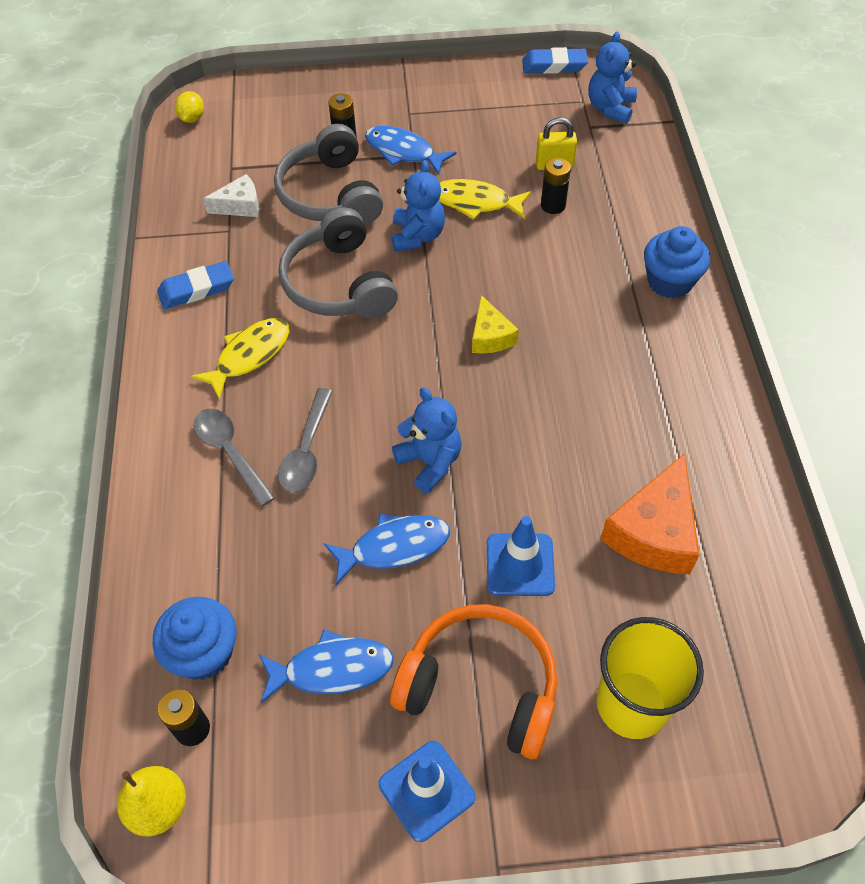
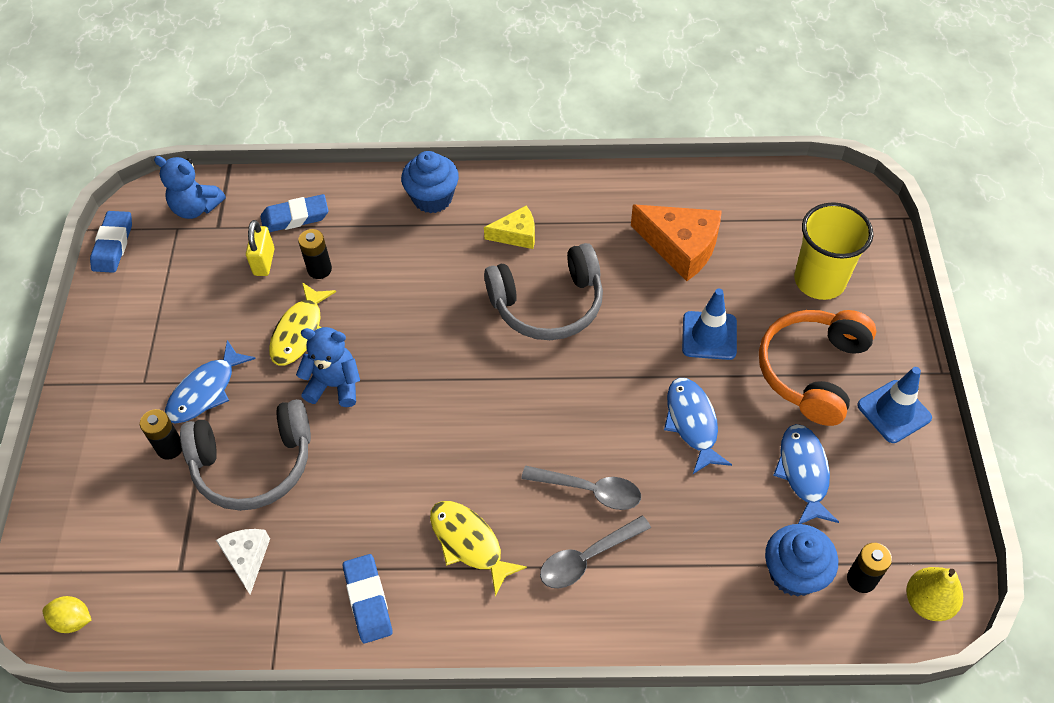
camera: 85 degrees left, 0 degrees up
grey headphones [279,207,398,318] -> grey headphones moved to [484,243,603,340]
blue teddy bear [392,387,462,493] -> none
yellow cheese [472,295,519,354] -> yellow cheese moved to [484,206,535,249]
none -> blue eraser [261,194,328,232]

